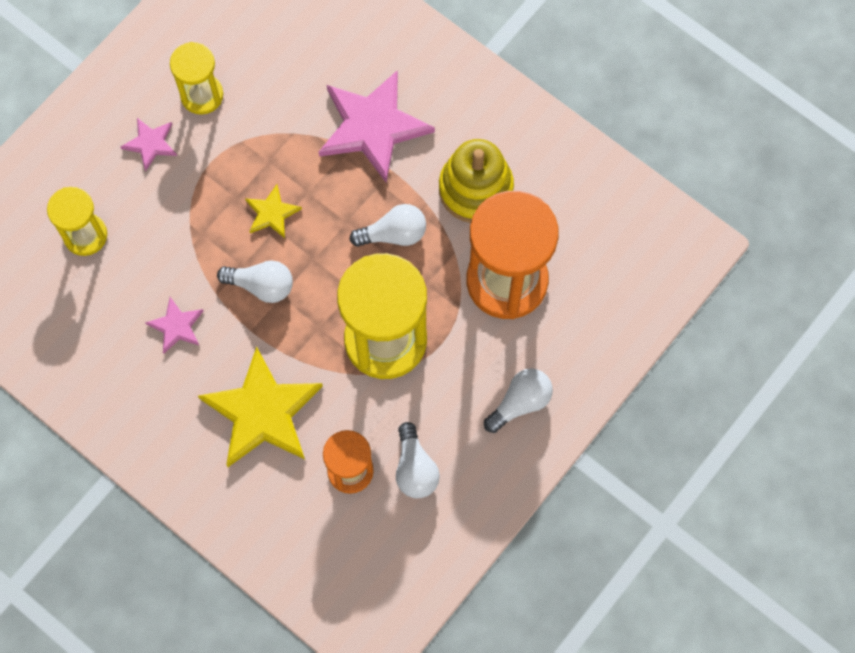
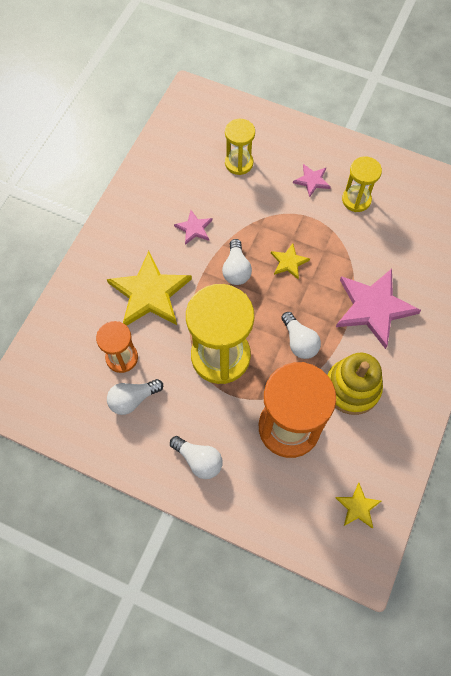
camera: 75 degrees right, 5 degrees down
none -> yellow star [336,483,381,529]

